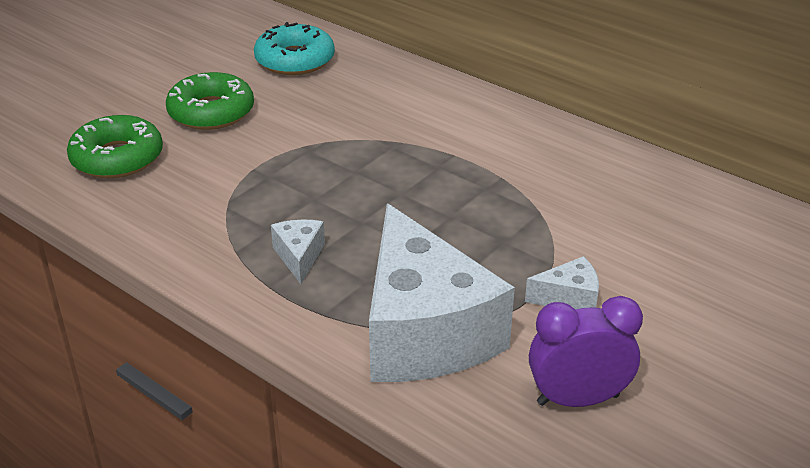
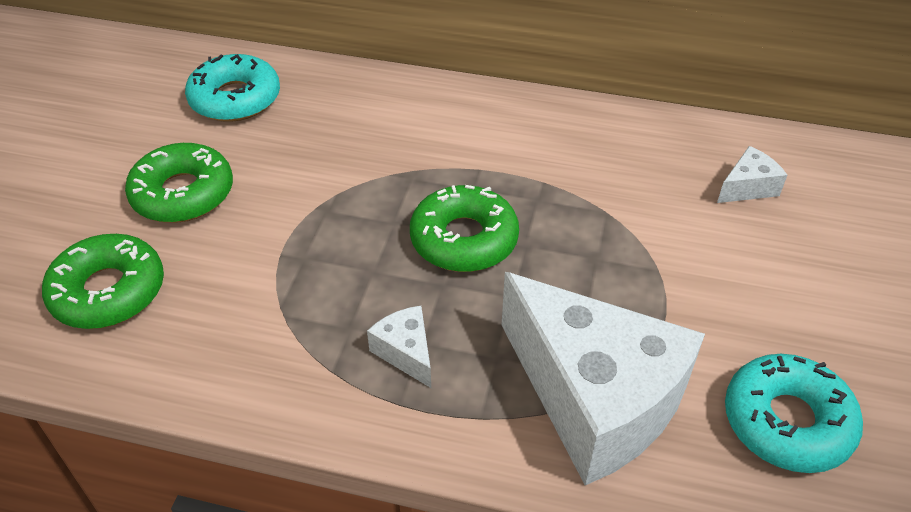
camera: 25 degrees left, 10 degrees up
white cheese [525,256,599,309] -> white cheese moved to [717,146,787,203]
purple clock [529,296,643,407] -> turquoise donut [725,354,863,473]
none -> green donut [410,185,519,272]

